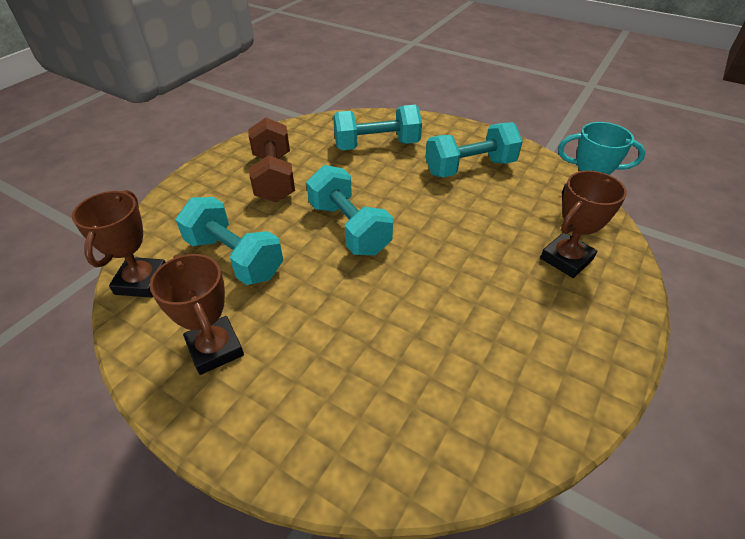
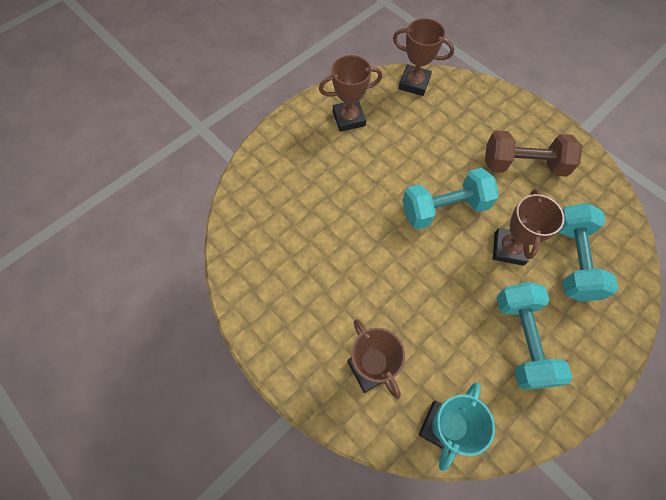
camera: 105 degrees right, 20 degrees up
turquoise dumbbell [175,197,283,285] -> none
none -> brown trophy [493,189,565,266]

